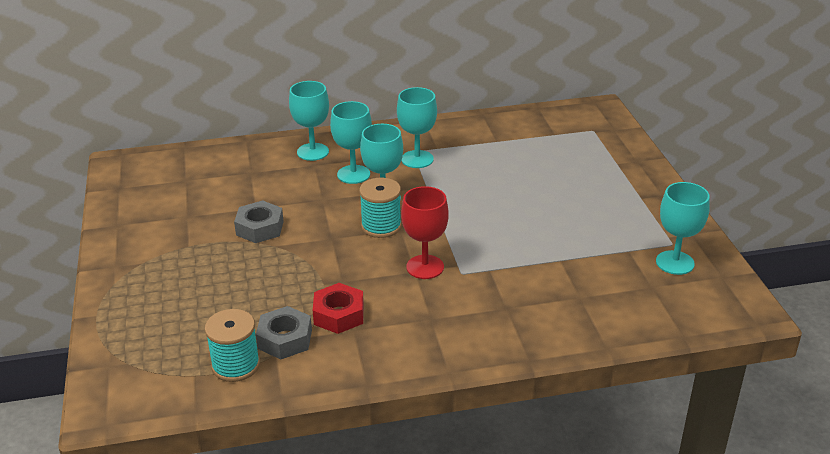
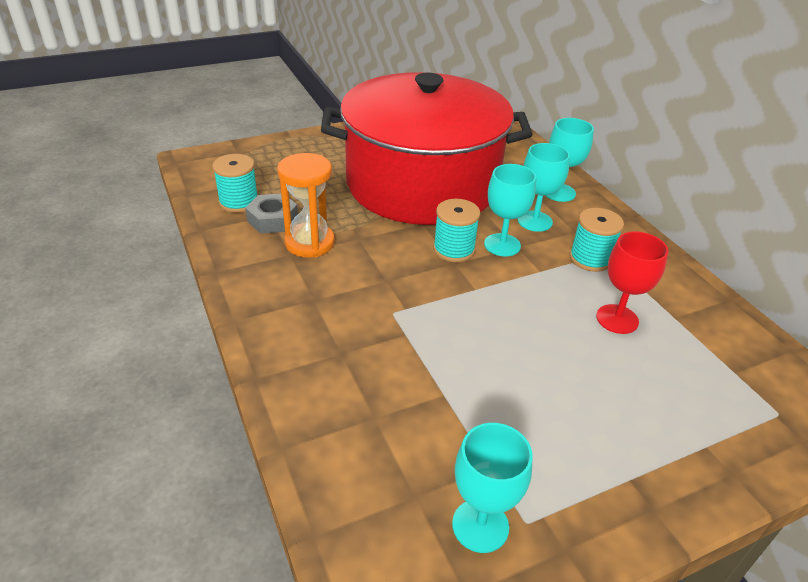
camera: 75 degrees right, 5 degrees up
grey nut [234,200,284,243] -> red pot [321,72,533,225]
red nut [313,283,364,334] -> orange hourglass [277,153,335,257]
turquoise goblet [397,87,437,168] -> turquoise spool [569,208,624,272]
red goblet [401,186,449,279] -> red goblet moved to [596,231,669,334]

